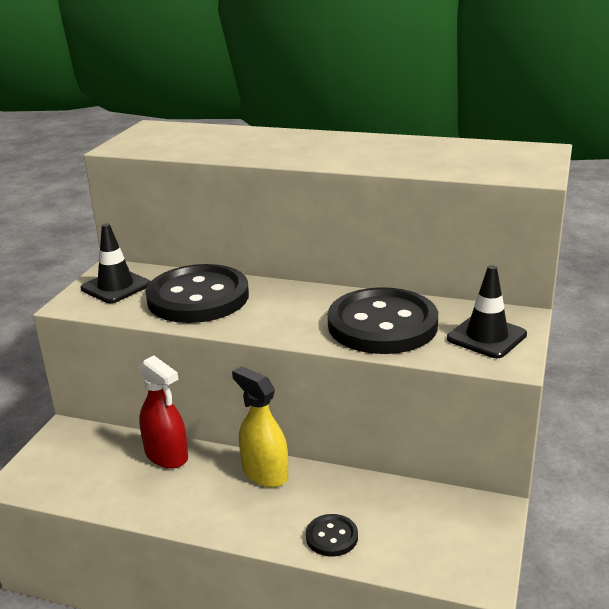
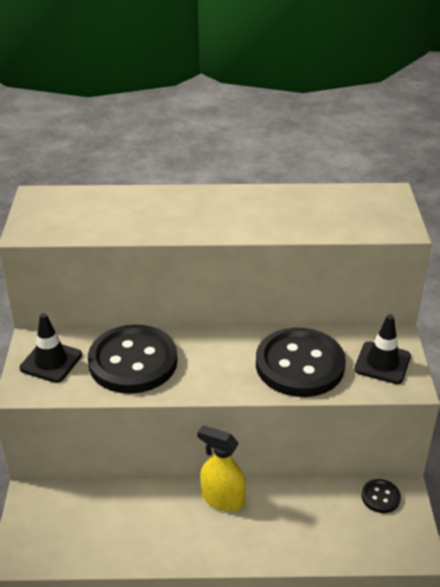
camera: 20 degrees left, 10 degrees up
red spray bottle [139,356,188,469] -> none
black button [306,514,358,557] -> black button moved to [361,479,401,513]

